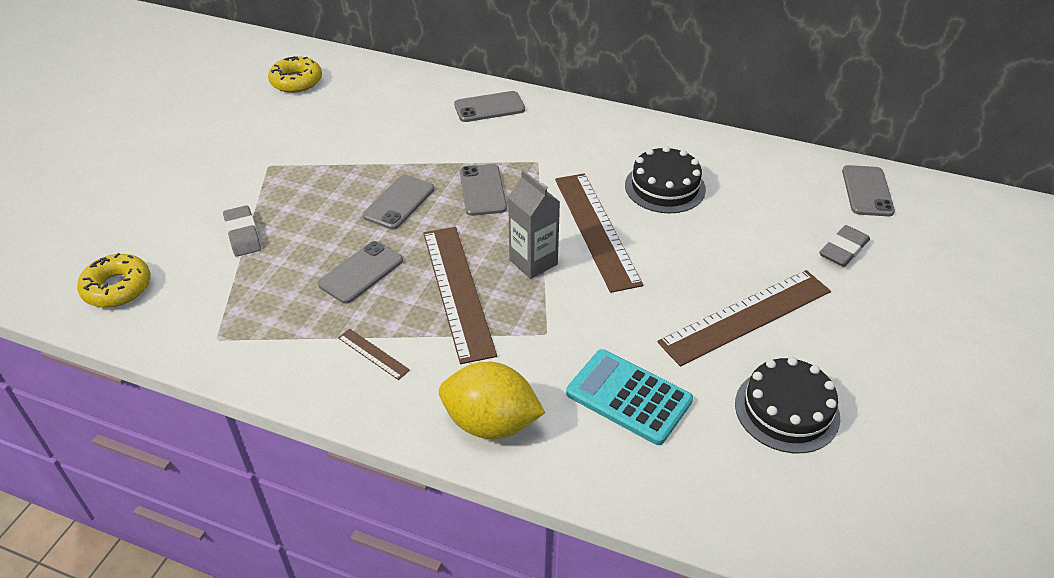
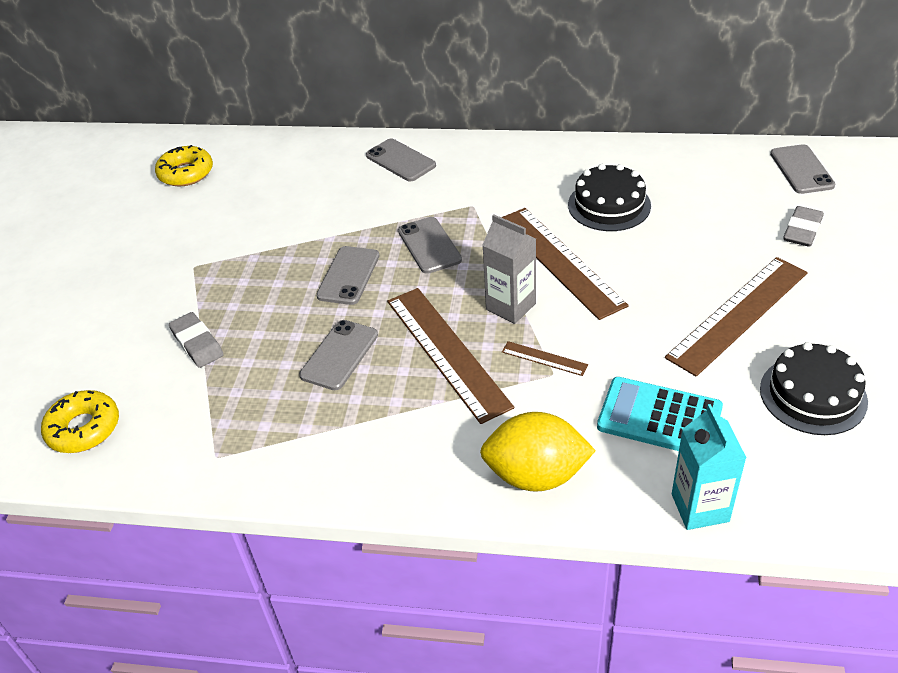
camera: 10 degrees left, 0 degrees up
brown ruler [338,329,410,380] -> brown ruler moved to [502,341,588,376]
grey phone [454,91,525,122] -> grey phone turned 75 degrees clockwise [366,138,436,181]
none -> turquoise carton [672,404,746,530]

